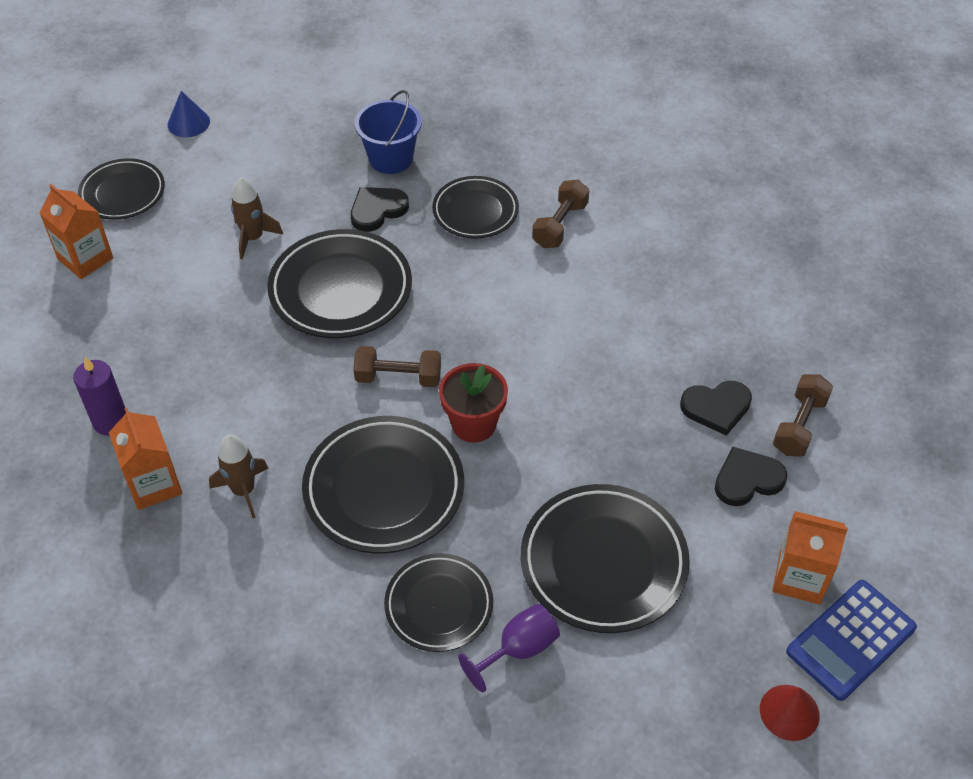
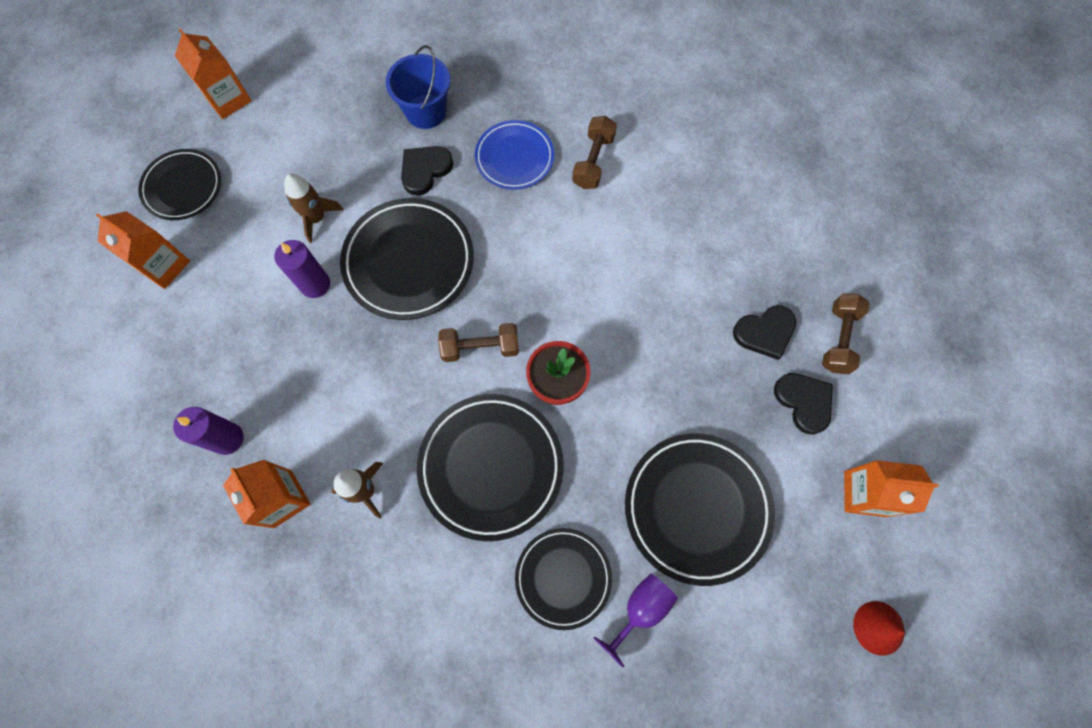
camera: 10 degrees left, 20 degrees up
blue cone [168,91,210,137] -> orange carton [175,29,252,119]
black plate [432,176,519,239] -> blue plate [475,120,554,190]
black heart [715,446,787,506] -> black heart turned 90 degrees clockwise [774,373,833,434]
blue calculator [786,580,917,701] -> none
none -> purple candle [274,240,330,298]

